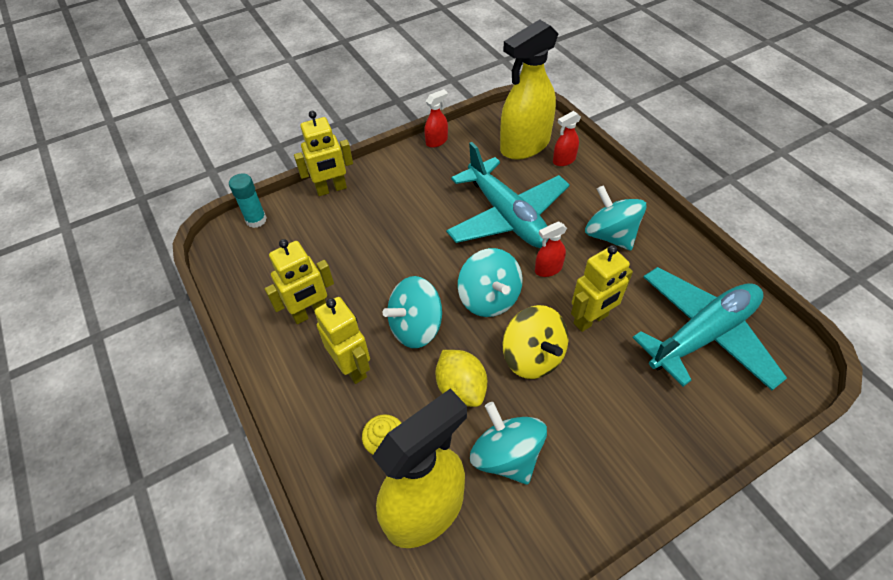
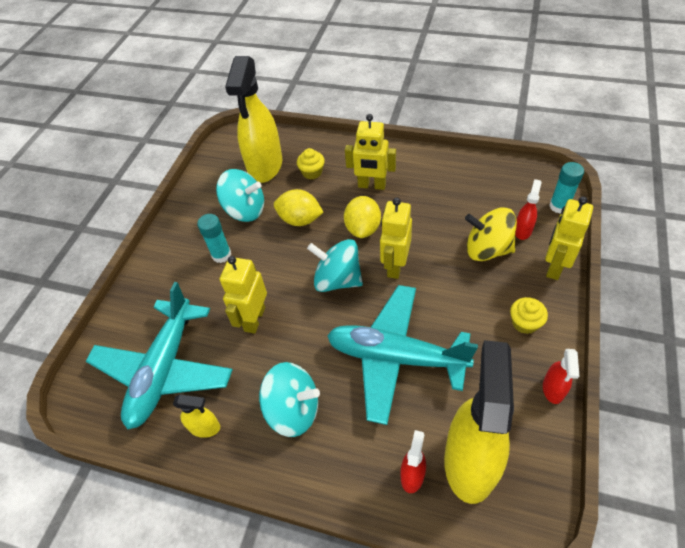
camera: 140 degrees right, 0 degrees up
yellow robot [265,239,334,324] -> yellow robot moved to [380,198,412,279]
turquoise spinning top [383,276,442,348] -> yellow lemon [344,196,381,238]
yellow spinning top [502,305,568,379] -> yellow spinning top moved to [465,208,517,261]
red spray bottle [535,221,567,277] -> red spray bottle moved to [515,179,542,240]
none -> yellow spray bottle [173,395,220,438]
none -> turquoise glue stick [197,214,231,263]
none -> yellow cupcake [510,297,548,334]

